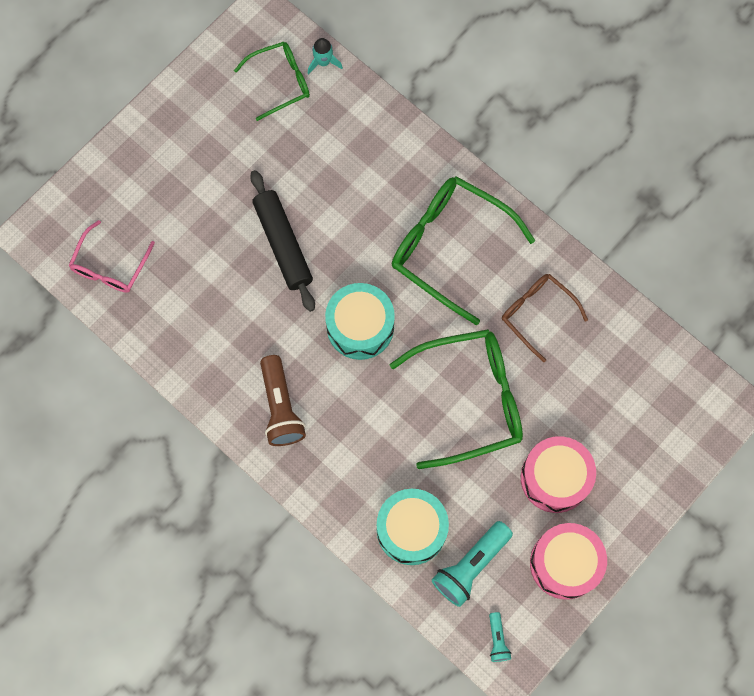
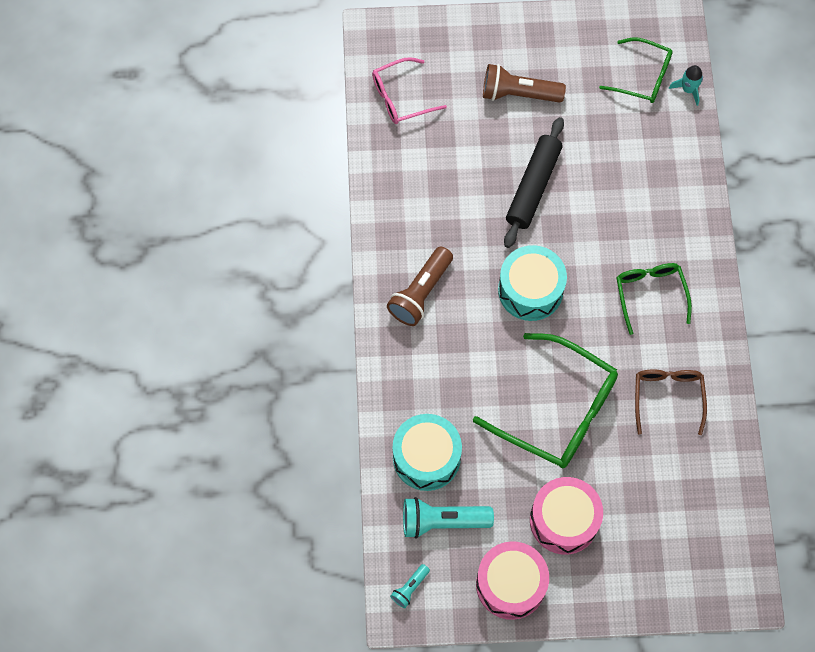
camera: 45 degrees right, 5 degrees down
green glasses [392,176,535,325] -> green glasses [617,263,692,335], size x0.58
none -> brown flashlight [483,64,566,103]

